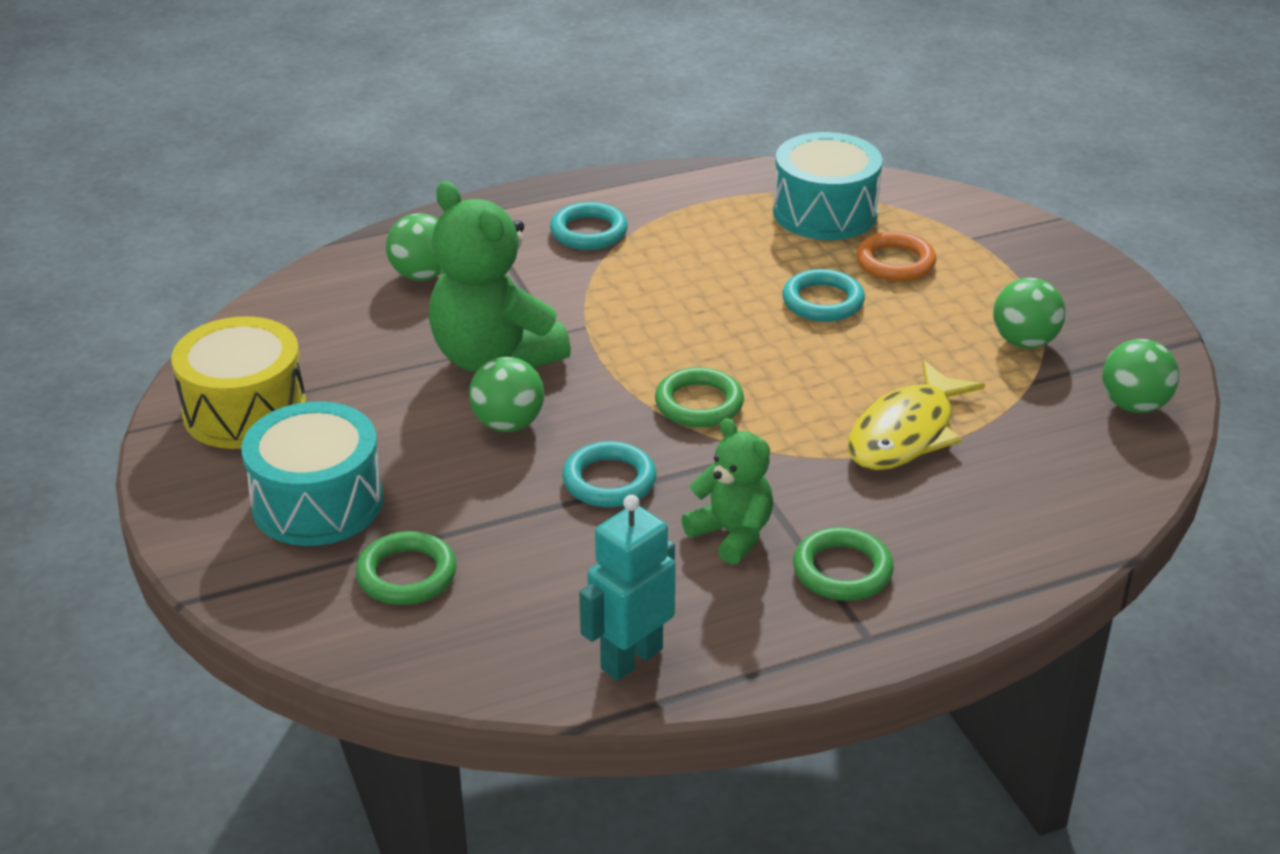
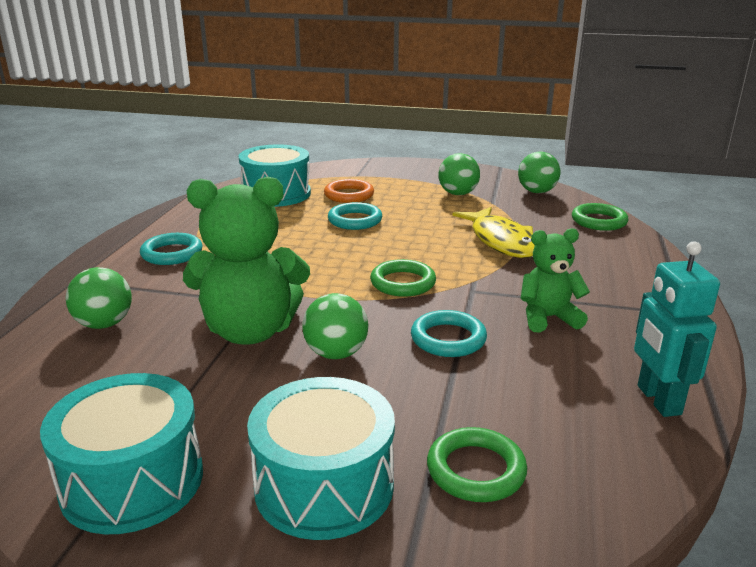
camera: 55 degrees left, 10 degrees down
yellow drum [171,316,306,449] -> turquoise drum [40,373,203,534]
green ring [793,527,894,601] -> green ring moved to [572,203,628,231]

